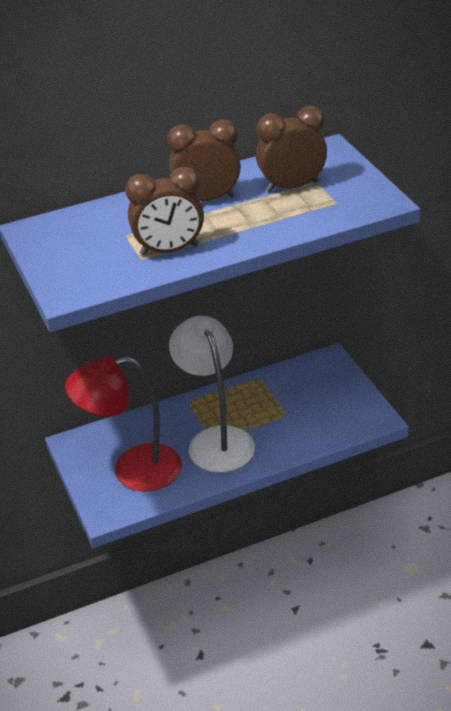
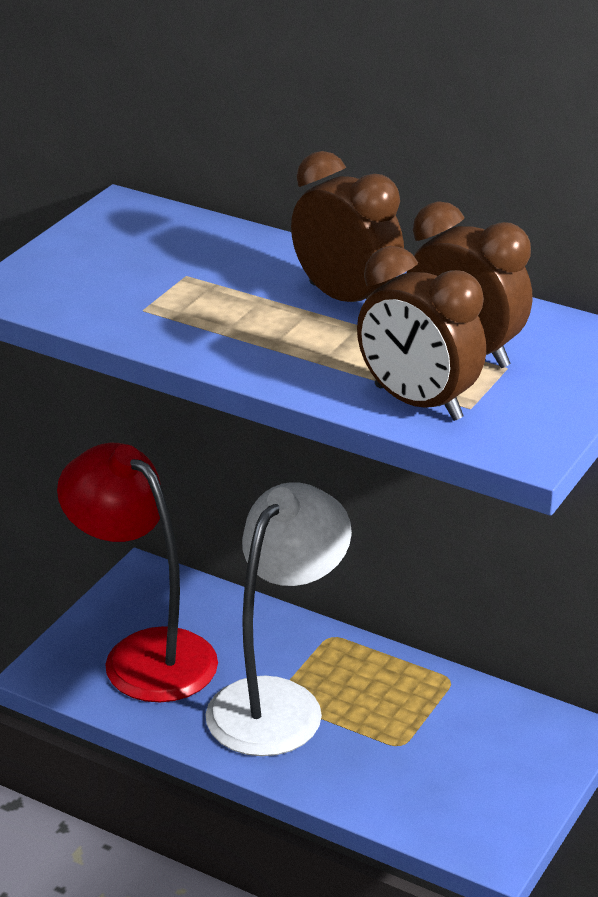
camera: 50 degrees right, 5 degrees down
brown clock [125,167,204,256] -> brown clock moved to [357,246,486,421]

